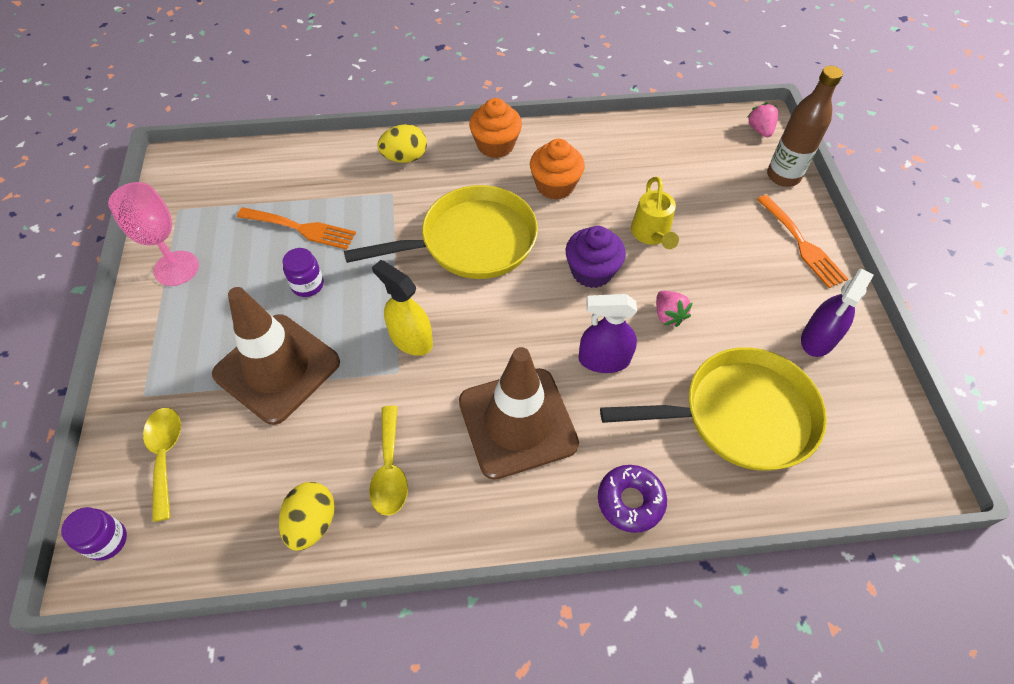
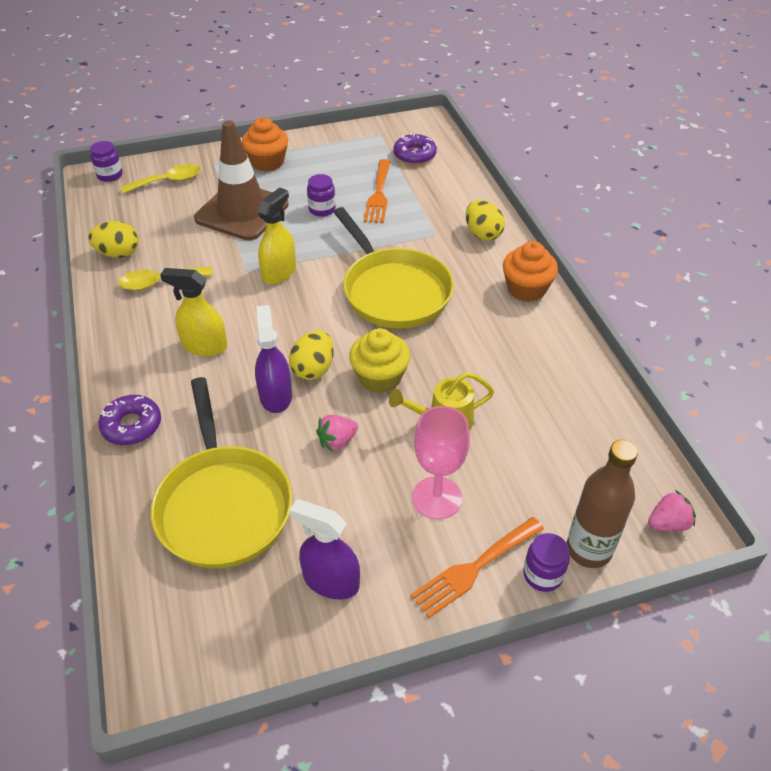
camera: 80 degrees right, 10 degrees down
pink goblet [108,182,199,286] -> pink goblet moved to [412,406,470,519]
brown traffic cone [459,347,579,480] -> yellow spray bottle [160,268,228,356]
orange cupcake [530,139,585,200] -> orange cupcake moved to [242,117,288,171]
purple cupcake [565,226,626,288] -> yellow cupcake [349,328,410,393]
none -> yellow egg [289,330,334,380]
none -> purple donut [393,133,437,165]
none -> purple jar [523,533,570,592]

